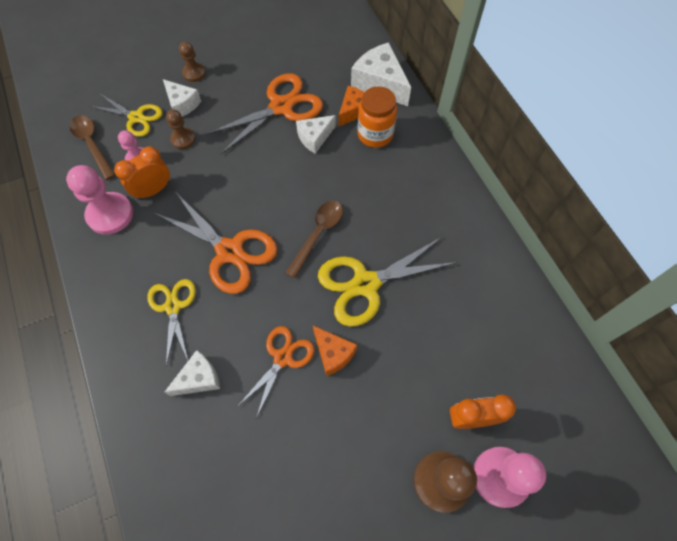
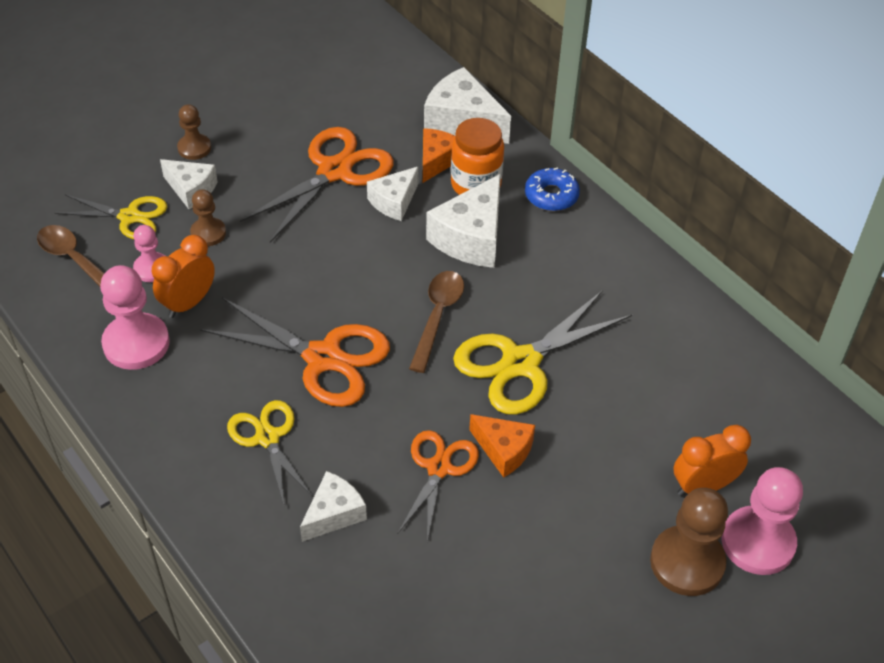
camera: 15 degrees left, 15 degrees down
none -> white cheese [426,174,501,268]
none -> blue donut [525,167,580,211]

